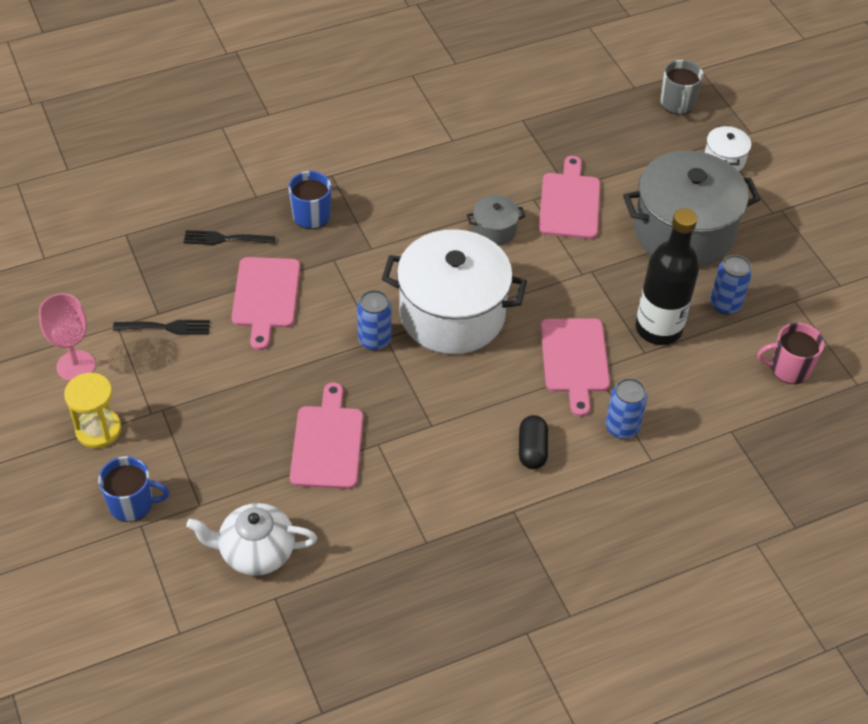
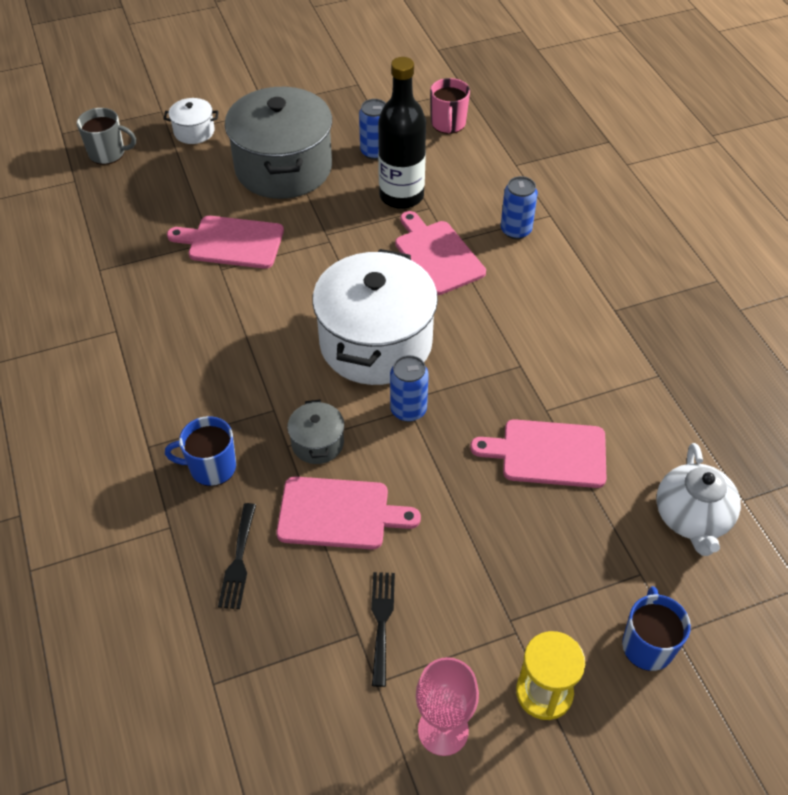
camera: 85 degrees left, 0 degrees up
grey pot [467,195,525,246] -> grey pot moved to [288,400,344,464]
black capsule [519,415,548,469] -> none
pink cutting board [541,319,610,417] -> pink cutting board turned 120 degrees counterclockwise [395,211,486,295]

